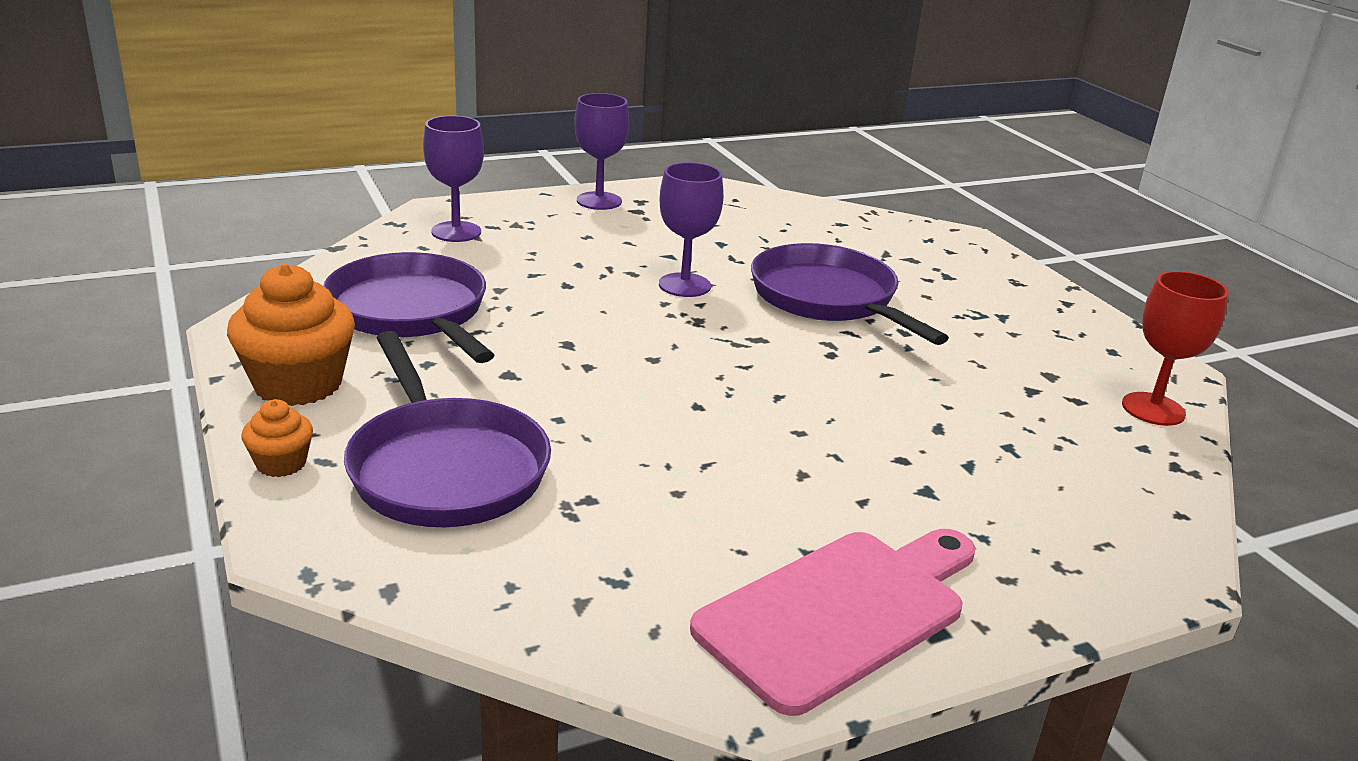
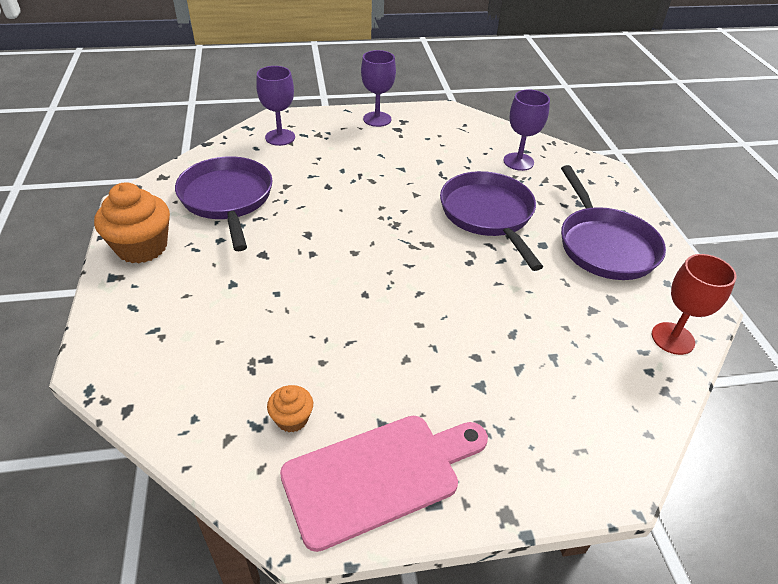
camera: 15 degrees right, 15 degrees up
orange cupcake [242,399,313,477] -> orange cupcake moved to [267,385,313,432]
purple pan [344,331,551,527] -> purple pan moved to [561,165,666,280]
purple goblet [659,162,723,297] -> purple goblet moved to [503,89,550,171]

